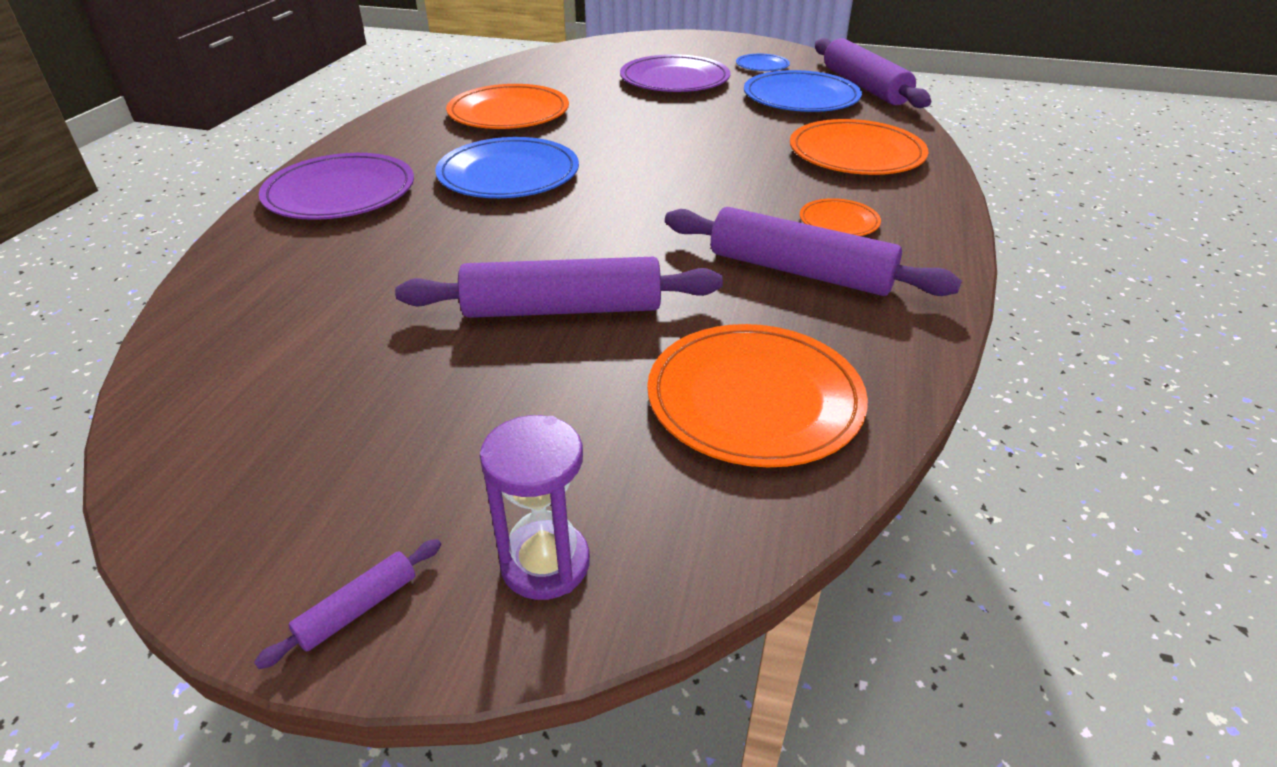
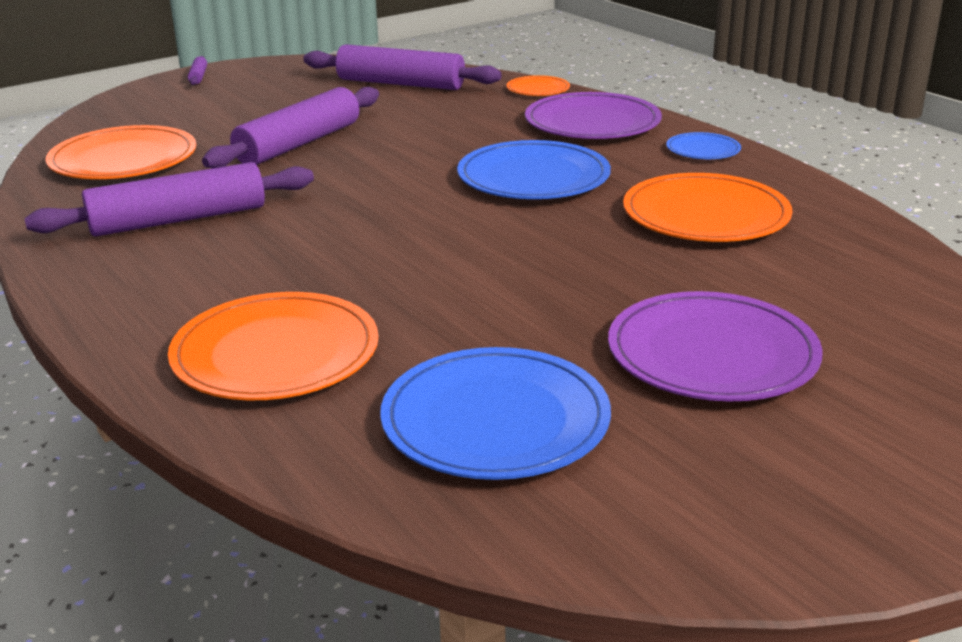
camera: 130 degrees right, 10 degrees down
purple hourglass [480,415,590,600] -> none
blue plate [736,54,790,71] -> blue plate moved to [666,132,741,159]
orange plate [800,198,881,236] -> orange plate moved to [507,75,570,96]
purple rolling pin [815,38,931,108] -> purple rolling pin moved to [303,44,501,90]

